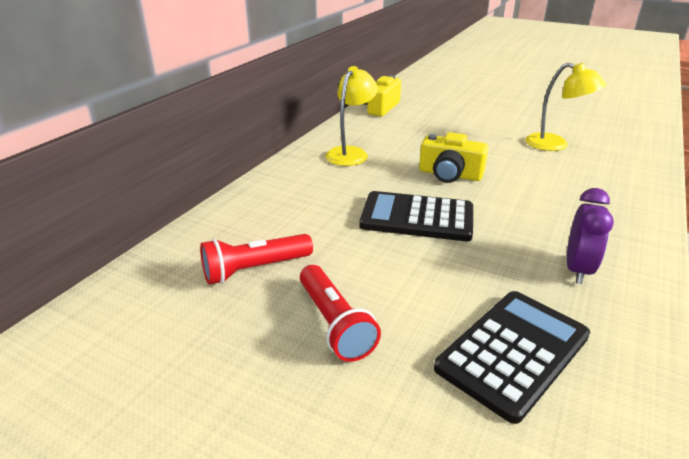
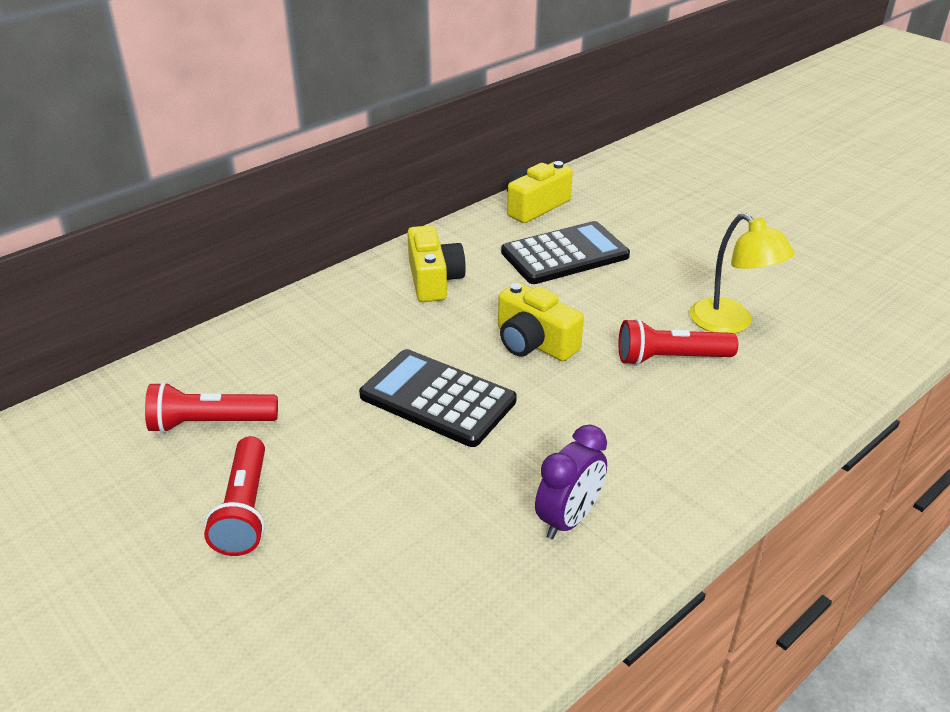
camera: 20 degrees right, 5 degrees up
yellow lamp [325,66,378,166] -> yellow camera [407,225,466,302]
black calculator [434,291,590,424] -> black calculator moved to [501,221,630,284]
none -> red flashlight [619,319,738,366]

